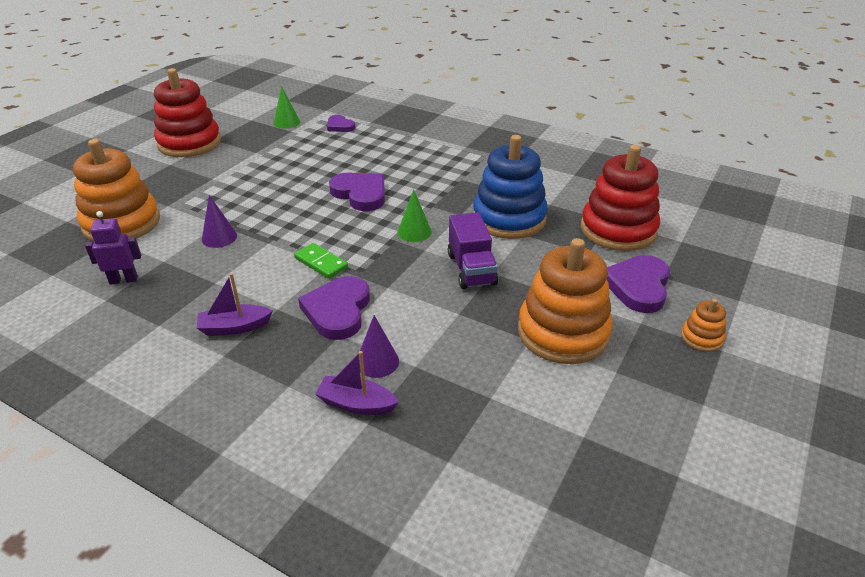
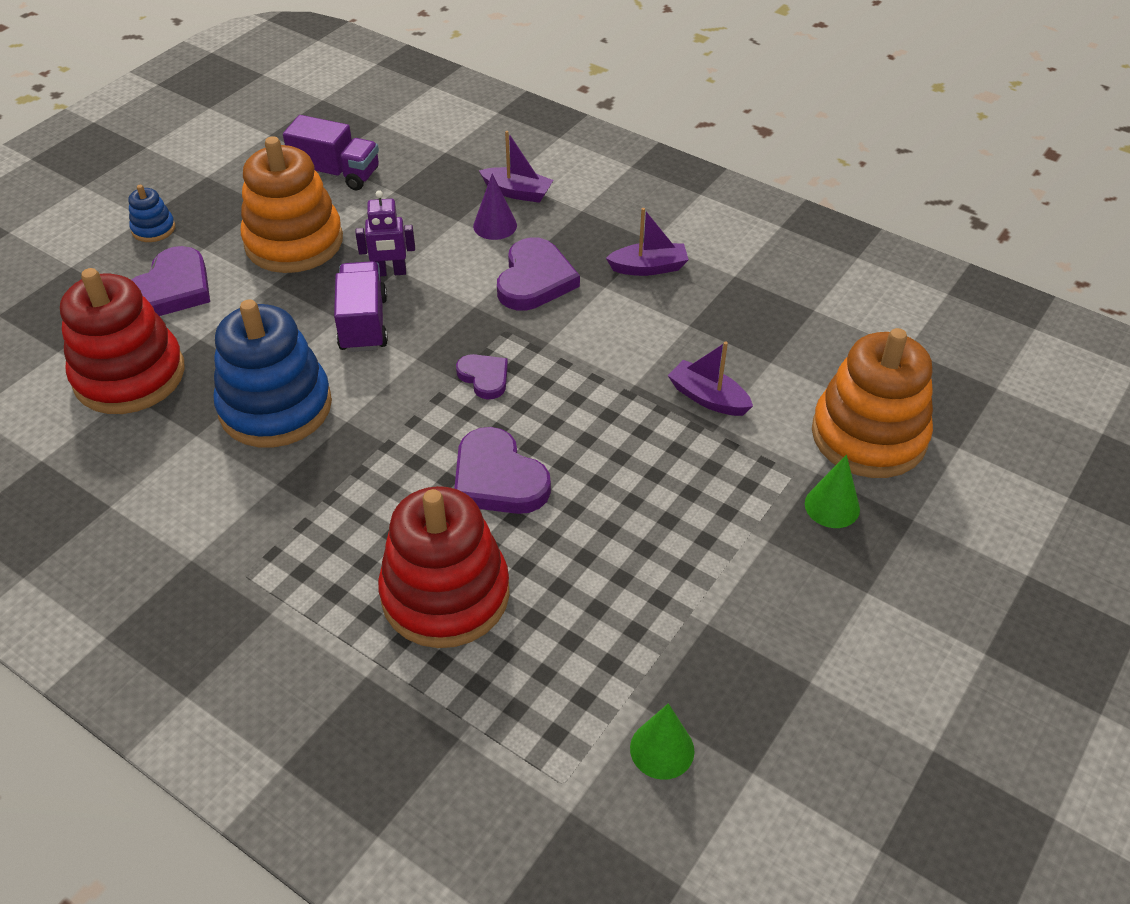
camera: 175 degrees left, 10 degrees up
purple robot [85,211,141,285] -> purple robot moved to [355,190,415,276]
red stacking toy [154,68,221,157] -> red stacking toy moved to [378,486,510,648]
purple cone [202,195,237,248] -> purple boat [668,342,753,416]
green domino [294,243,348,279] -> none
purple heart [327,115,355,132] -> purple heart moved to [456,354,508,400]
green cone [398,189,432,242] -> green cone moved to [805,455,860,528]
orange stacking toy [681,299,726,352] -> blue stacking toy [128,185,175,242]
none -> purple truck [283,115,379,190]

